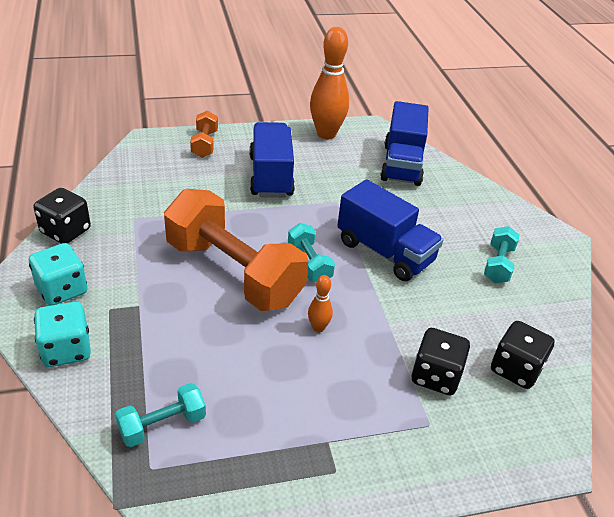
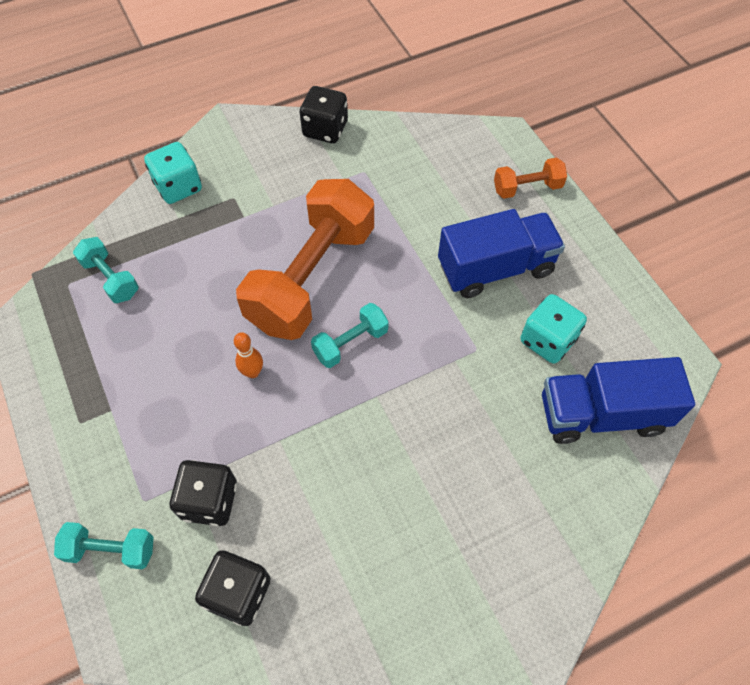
camera: 80 degrees right, 20 degrees up
turquoise dice [29,243,87,306] -> turquoise dice moved to [520,294,587,364]
orange bowling pin [310,27,349,139] -> none
blue truck [337,179,443,281] -> none
turquoise dumbbell [484,226,520,283] -> turquoise dumbbell moved to [54,522,154,569]

